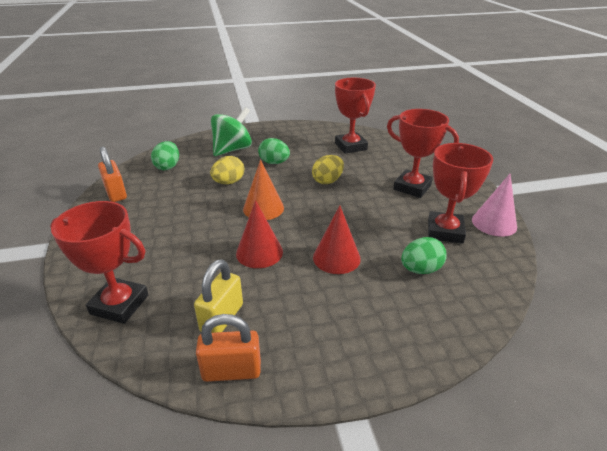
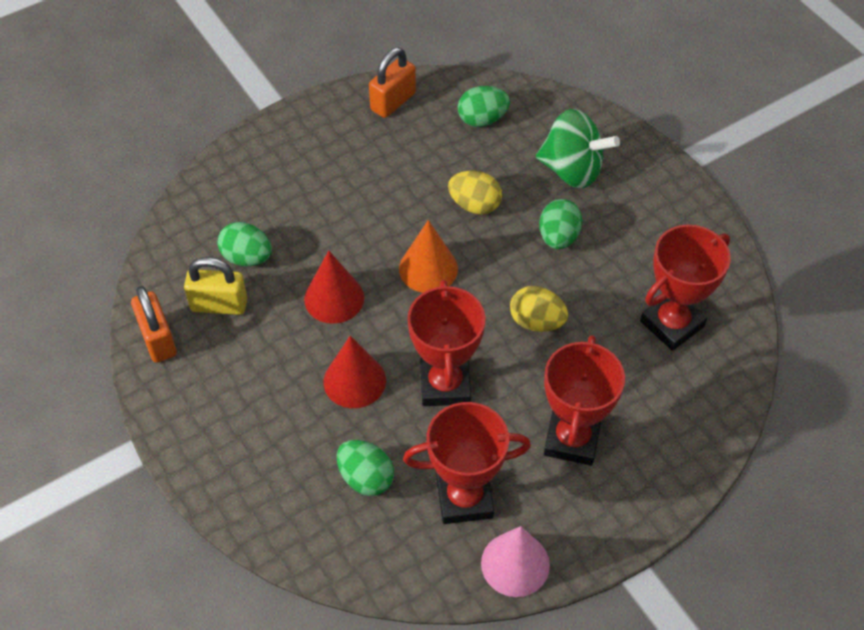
camera: 70 degrees right, 20 degrees up
red trophy [50,201,149,324] -> red trophy moved to [408,280,485,406]
none -> green egg [217,222,272,266]

